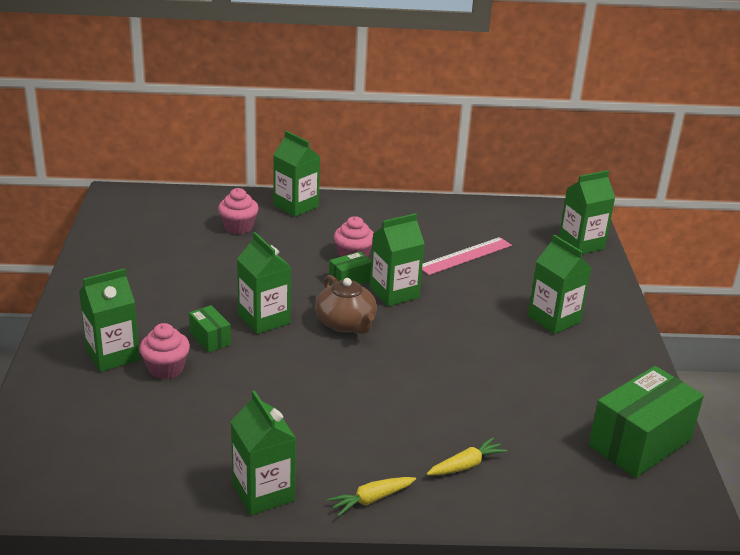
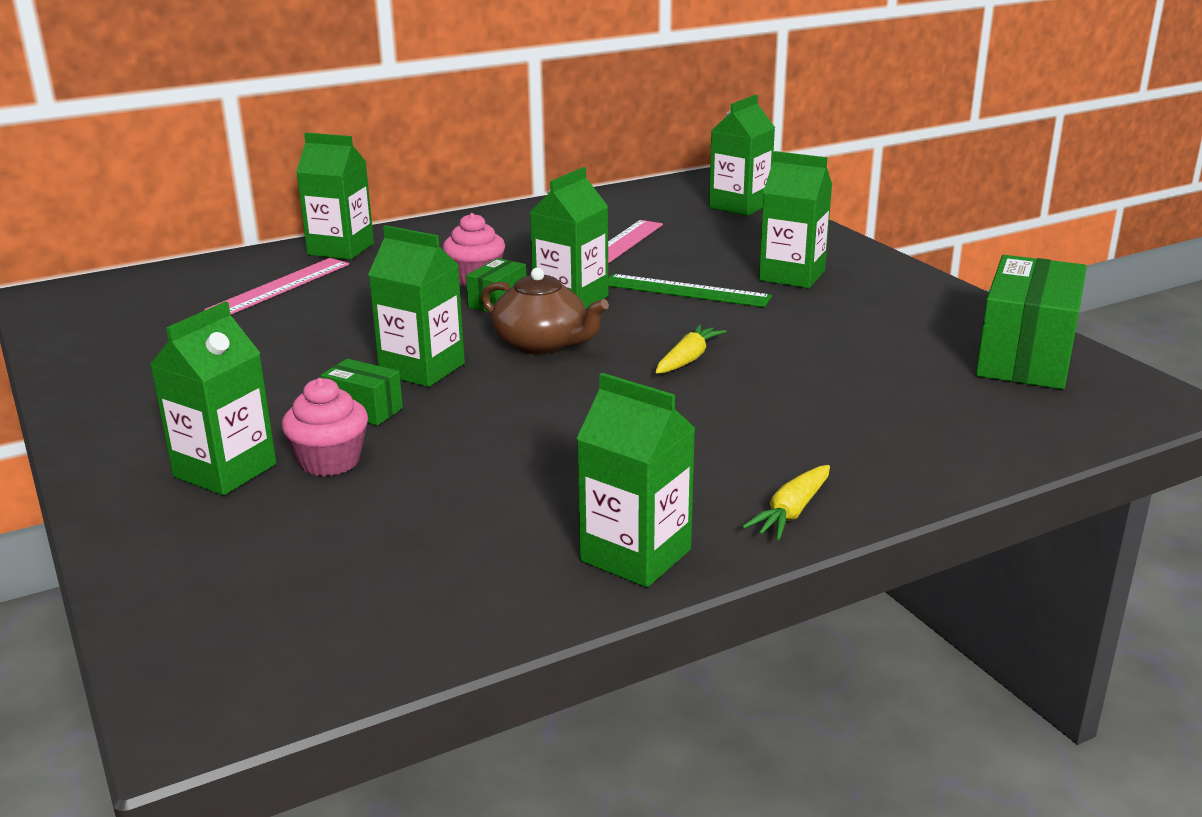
camera: 25 degrees left, 5 degrees down
pink cupcake [218,188,259,234] -> pink ruler [204,258,349,315]
yellow carrot [426,437,507,475] -> yellow carrot moved to [655,324,727,374]
none -> green ruler [608,274,772,307]

